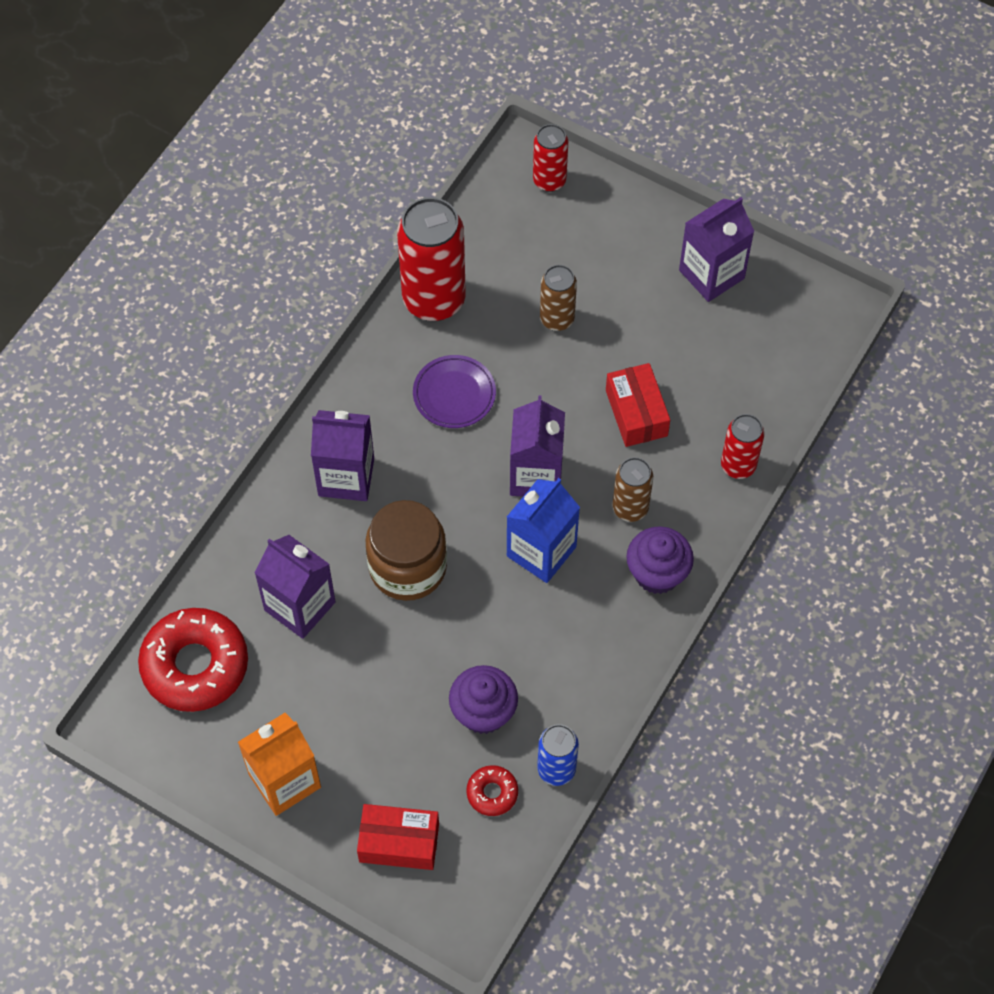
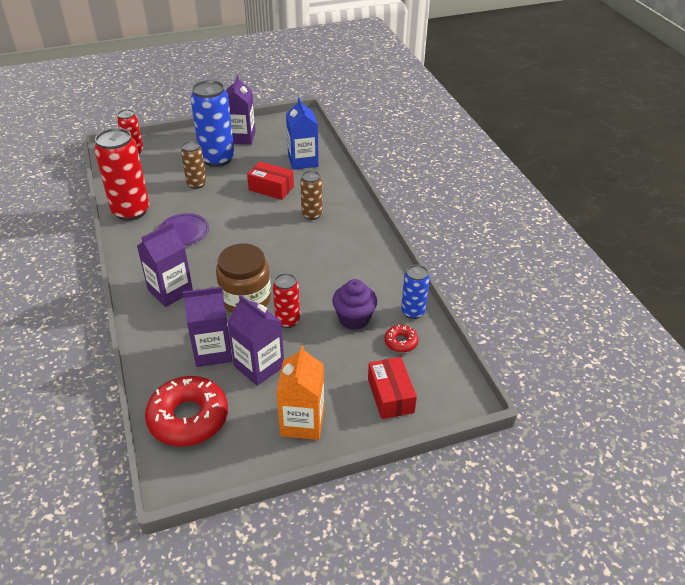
camera: 50 degrees left, 20 degrees down
red box [357,804,439,870] -> red box turned 60 degrees counterclockwise [368,357,417,419]
blue carton [507,478,580,583] -> blue carton moved to [286,97,319,170]
purple carton [510,395,565,497] -> purple carton moved to [227,295,284,386]
purple cupcake [626,526,694,594] -> none
red can [721,414,764,479] -> red can moved to [273,273,300,328]
none -> blue can [191,80,234,167]

